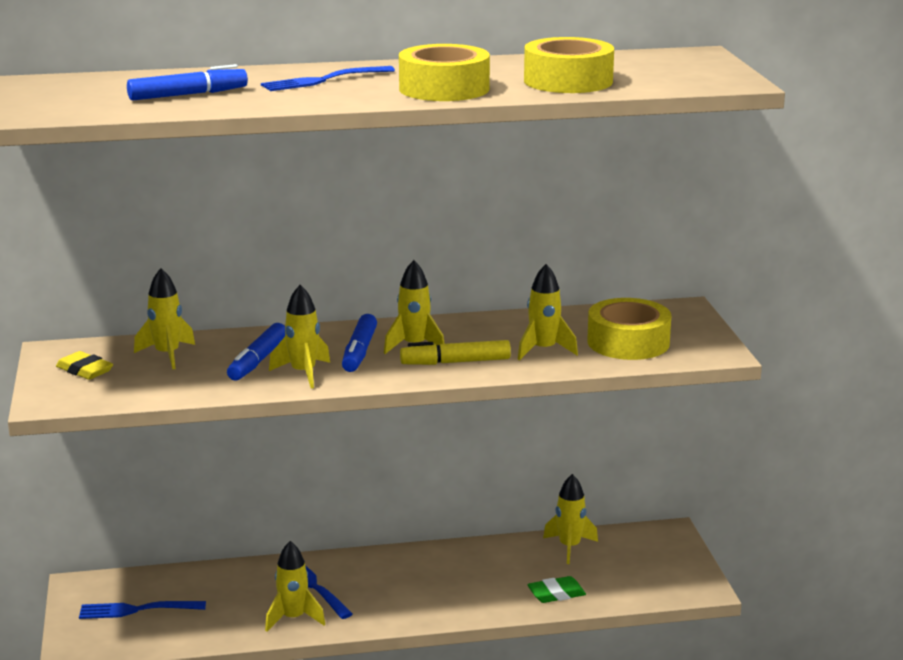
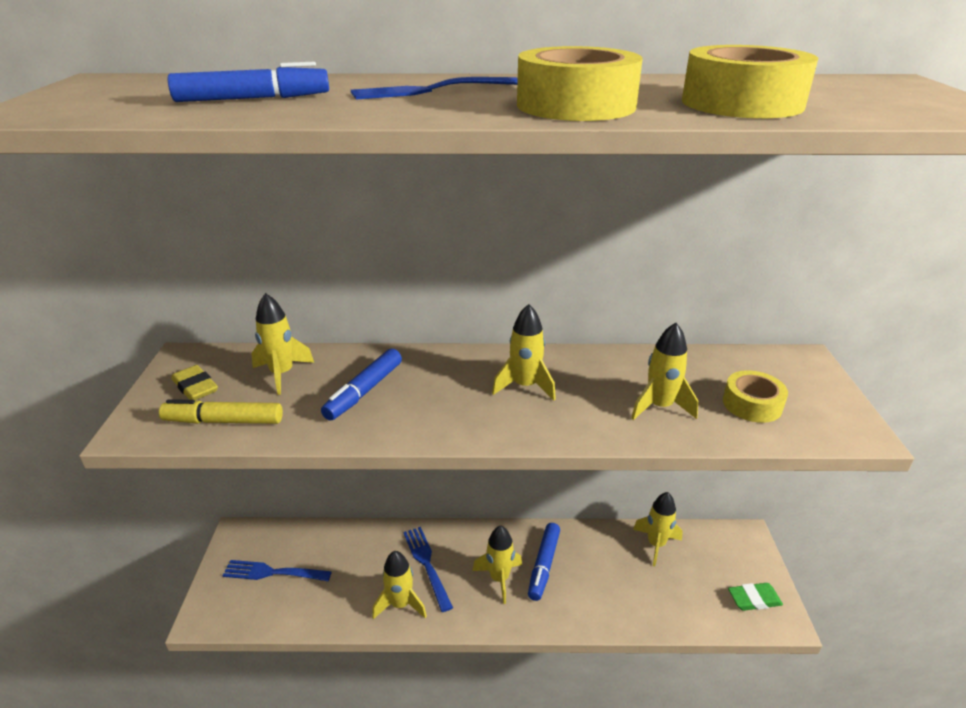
camera: 10 degrees right, 10 degrees up
yellow rocket [269,285,330,389] -> yellow rocket moved to [472,526,522,604]
blue marker [342,314,377,372] -> blue marker moved to [528,523,560,601]
yellow marker [400,340,511,365] -> yellow marker moved to [159,399,283,424]
green eraser [527,576,586,603] -> green eraser moved to [728,583,783,611]
yellow tape [587,298,671,360] -> yellow tape [723,370,788,423], size x0.65

